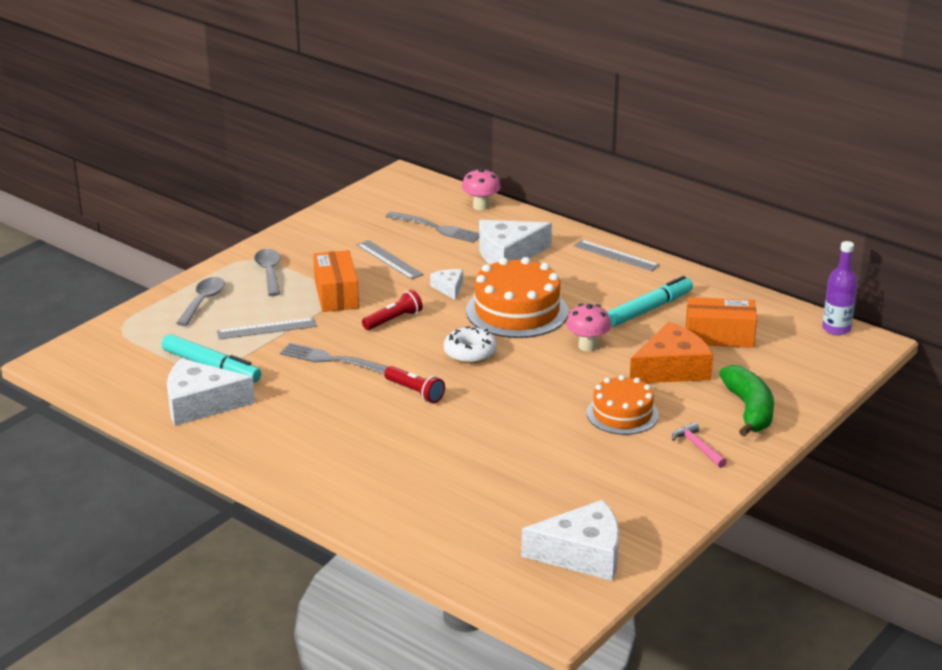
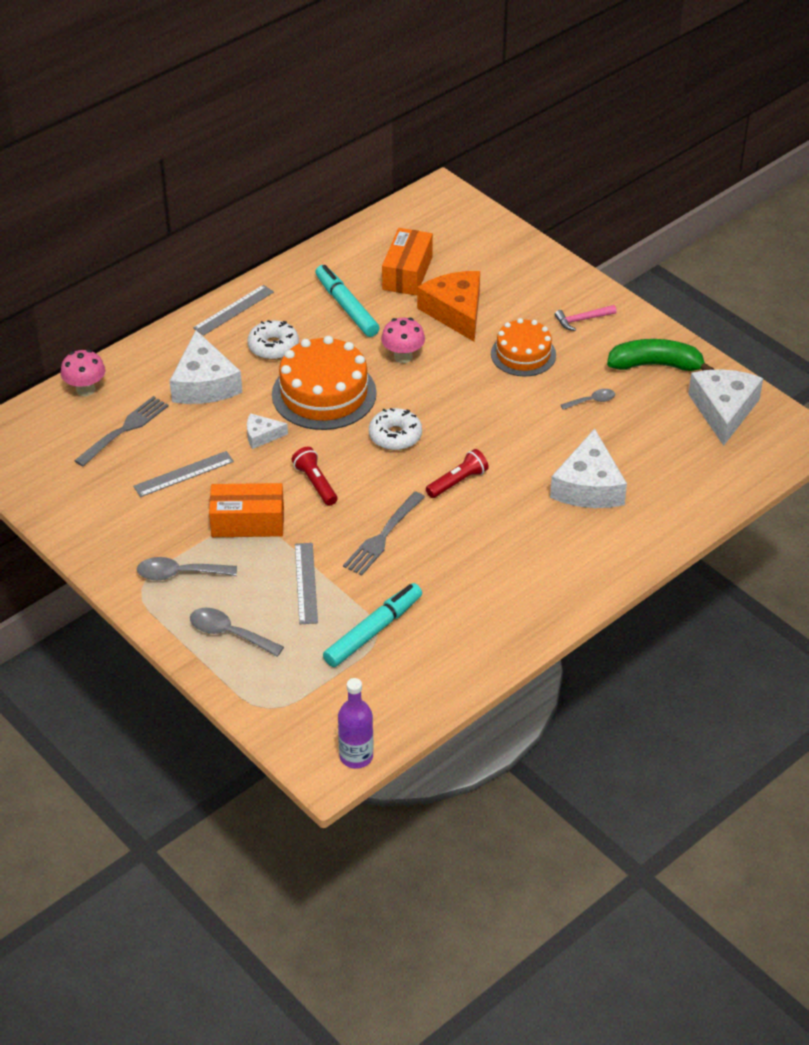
camera: 80 degrees left, 15 degrees up
white cheese [167,358,255,426] -> white cheese moved to [550,429,627,508]
green banana [719,365,774,437] -> green banana moved to [607,339,714,371]
purple bottle [822,241,857,335] -> purple bottle moved to [338,678,374,769]
none -> white donut [248,320,299,360]
none -> grey spoon [561,389,615,410]

